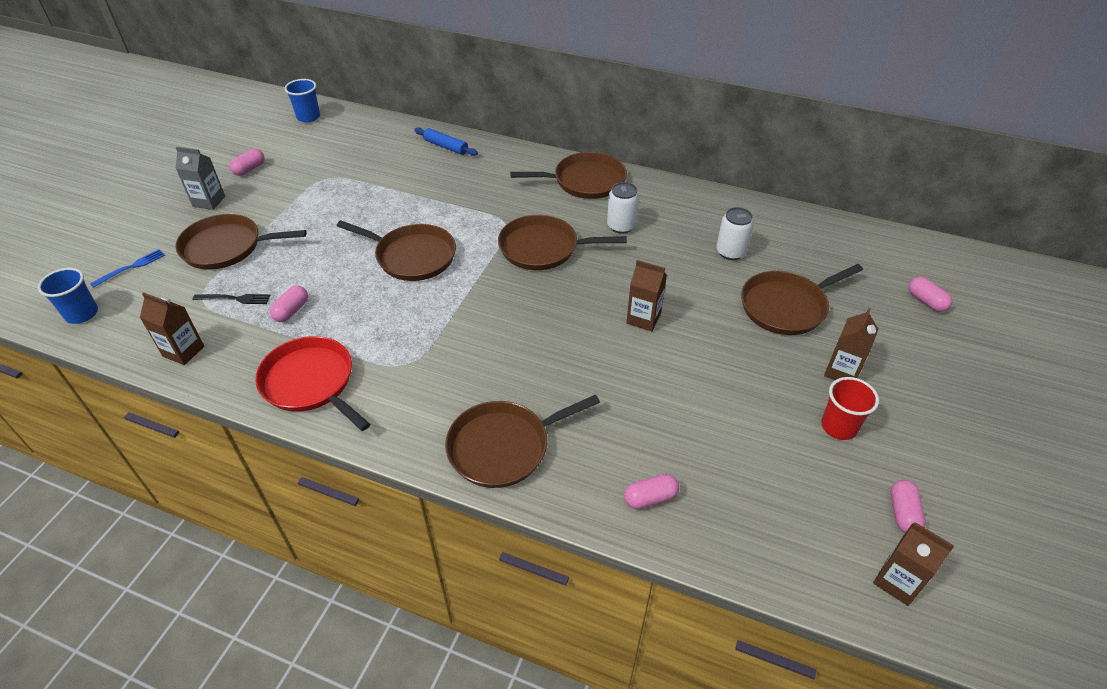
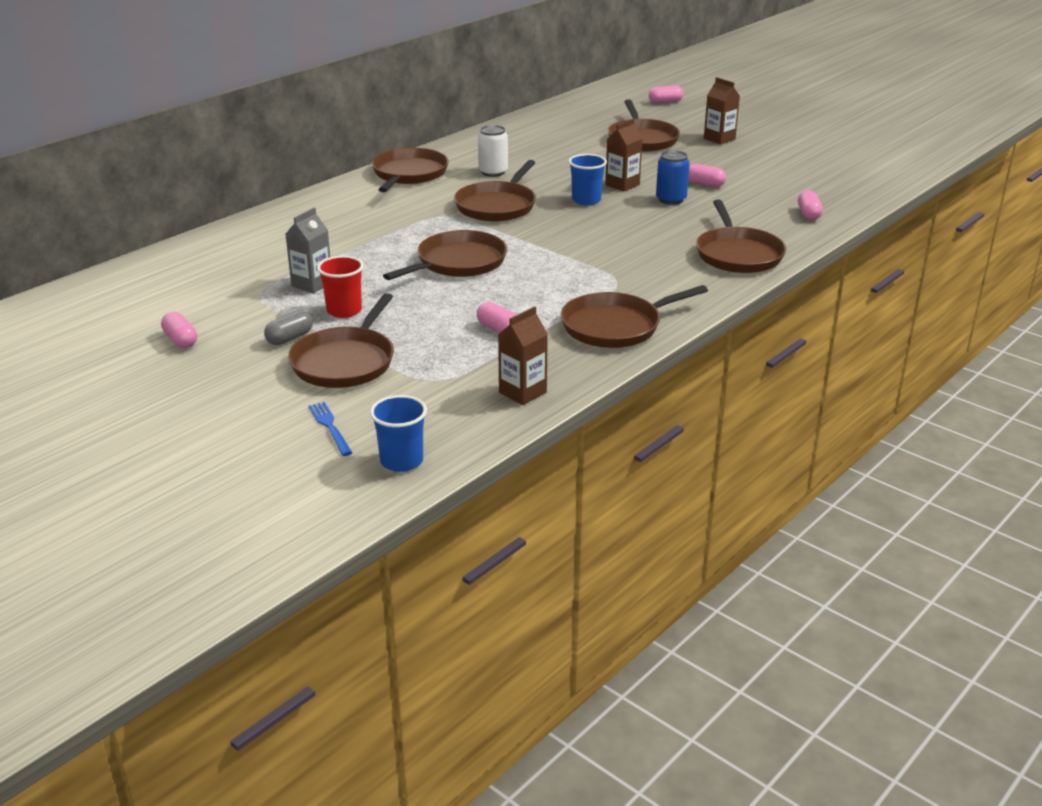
camera: 70 degrees left, 15 degrees down
grey carton [175,146,225,210] -> grey carton moved to [286,208,330,293]
black fork [193,294,270,304] -> none
red pan [255,336,370,431] -> brown pan [561,285,708,348]
blue cup [285,79,320,122] -> blue cup moved to [568,154,607,205]
blue rolling pin [414,127,478,156] -> none
white can [716,207,754,260] -> none
red cup [821,377,879,440] -> red cup moved to [317,256,364,318]
brown carton [873,522,954,606] -> none
pink capsule [891,480,926,533] -> pink capsule moved to [688,164,726,187]
none -> grey capsule [264,310,313,345]
none -> blue can [656,150,690,205]

